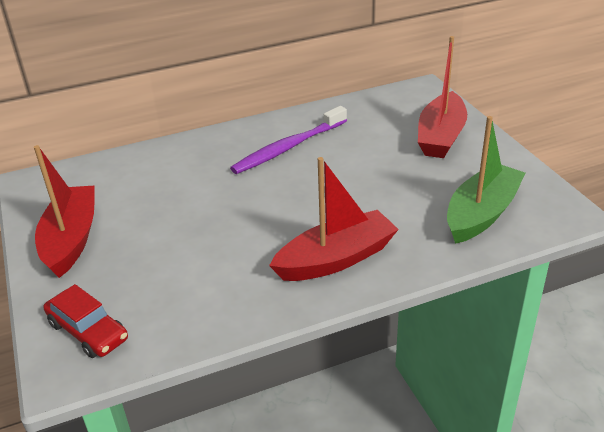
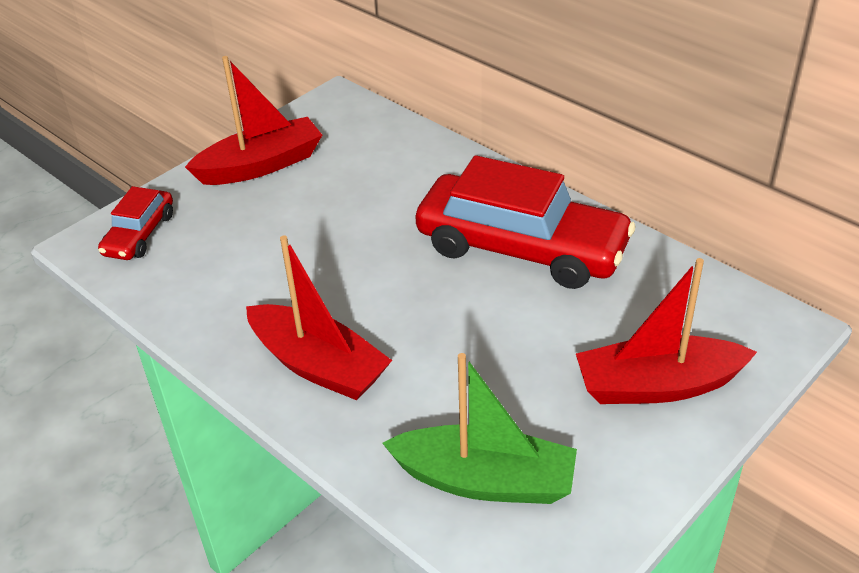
camera: 65 degrees right, 5 degrees up
purple toothbrush [230,106,347,174] -> red car [415,155,635,289]

